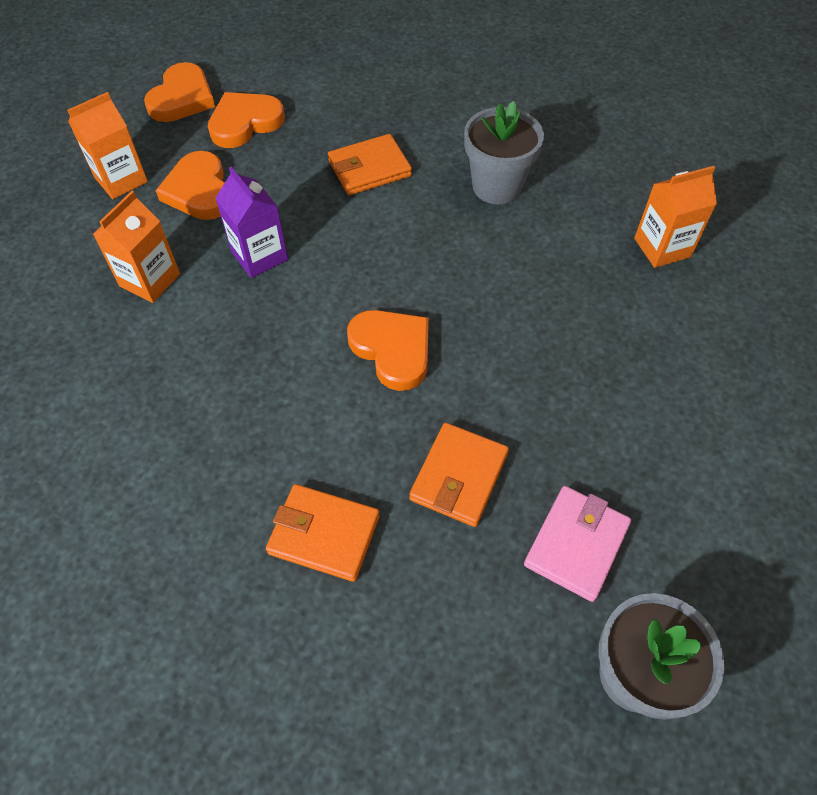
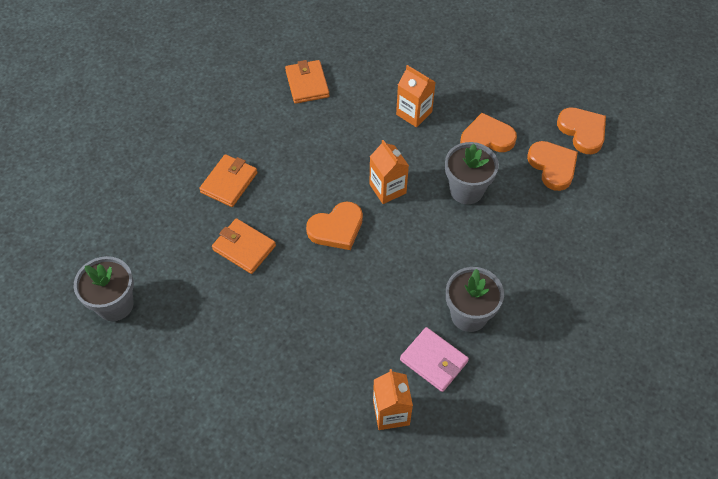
camera: 100 degrees right, 0 degrees up
orange carton [67,92,148,199] -> orange carton moved to [369,140,409,204]
orange heart [144,62,215,122] -> orange heart turned 150 degrees counterclockwise [557,107,606,154]
purple carton [215,167,288,278] -> none
orange wallet [328,134,412,195] -> orange wallet moved to [285,60,330,104]
pink wallet [524,486,631,602] -> pink wallet moved to [400,327,469,392]
none -> grey flower pot [445,142,499,204]

